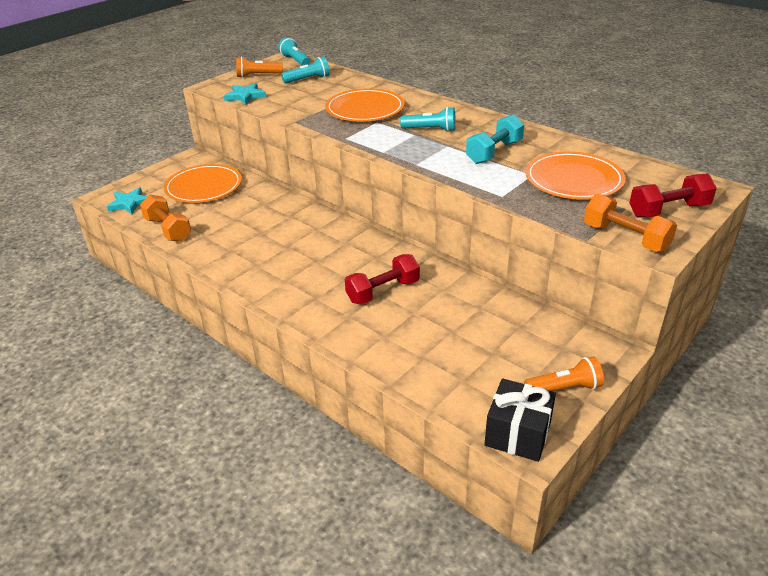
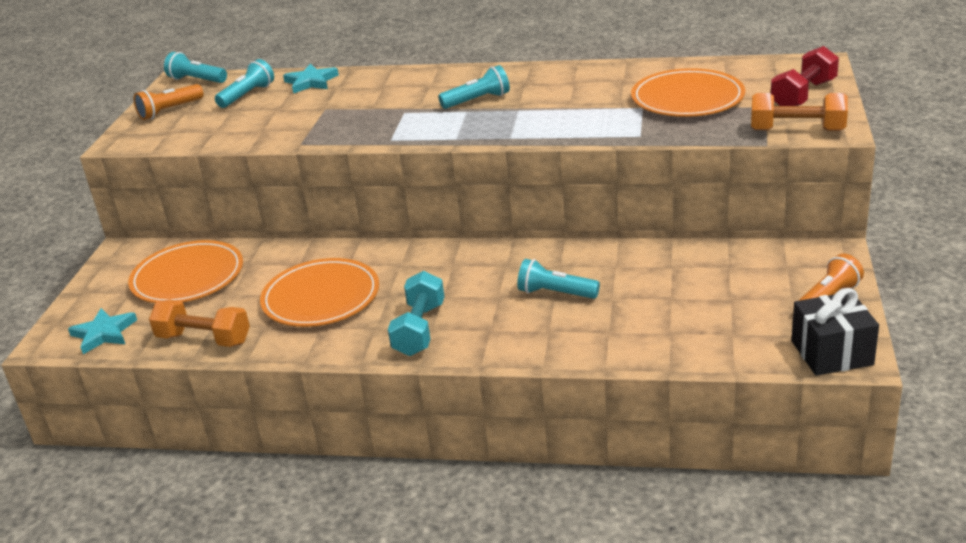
camera: 30 degrees left, 5 degrees down
turquoise star [224,83,266,105] -> turquoise star moved to [283,64,339,94]
orange plate [325,89,405,121] -> orange plate moved to [260,258,379,327]
red dumbbell [345,254,420,304] -> turquoise flashlight [517,259,600,299]
turquoise dumbbell [466,114,524,164] -> turquoise dumbbell moved to [388,271,445,356]

